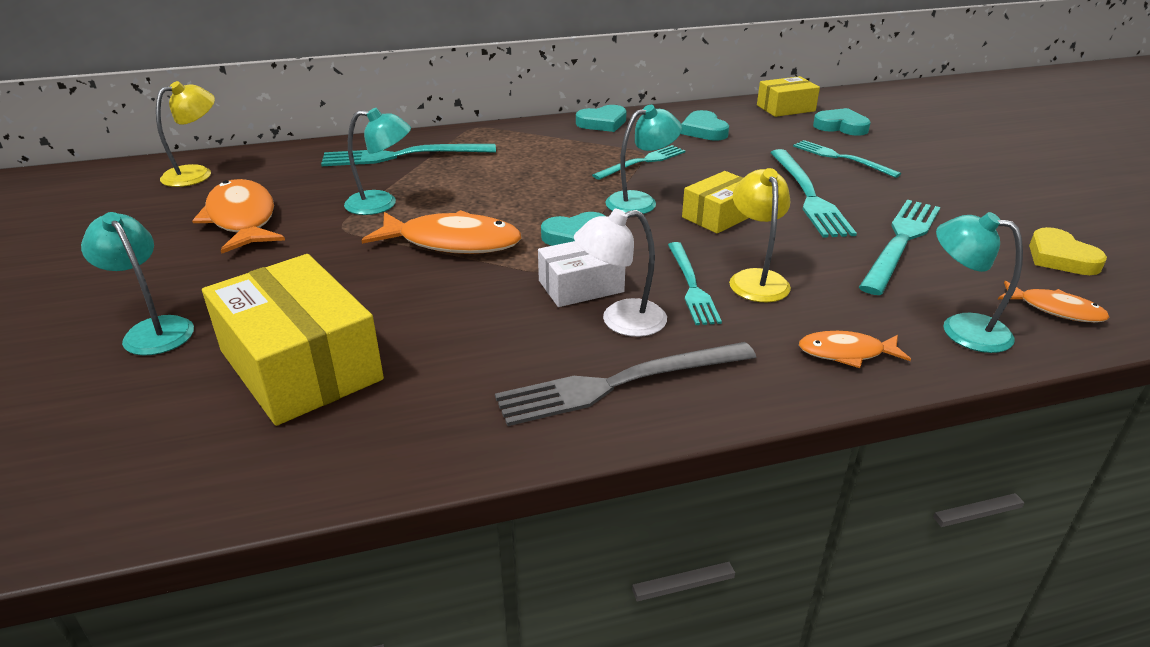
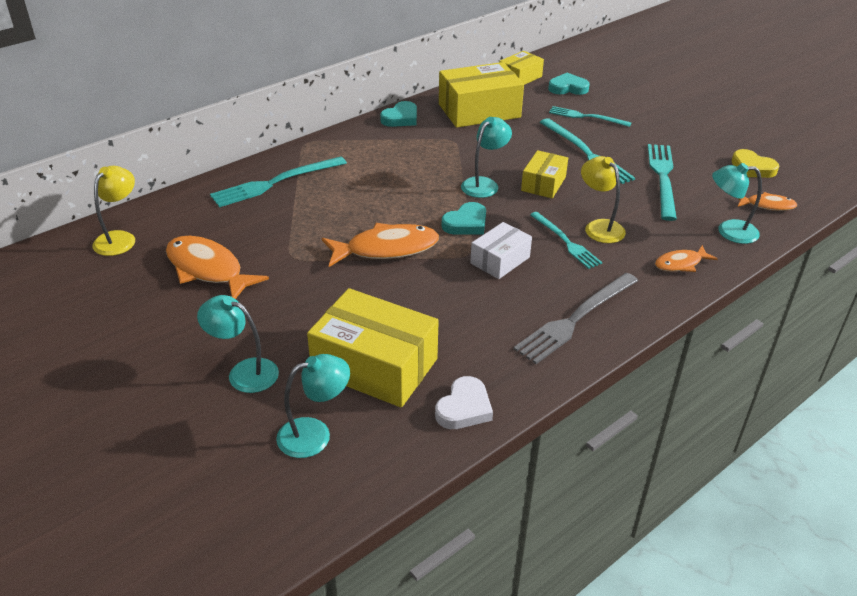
camera: 25 degrees left, 5 degrees up
turquoise lamp [344,108,411,215] -> turquoise lamp moved to [276,354,350,458]
white lamp [574,209,667,337] -> none
turquoise fork [592,145,685,180] -> none
turquoise heart [680,110,729,141] -> yellow box [439,62,524,128]
none -> white heart [435,376,493,429]

